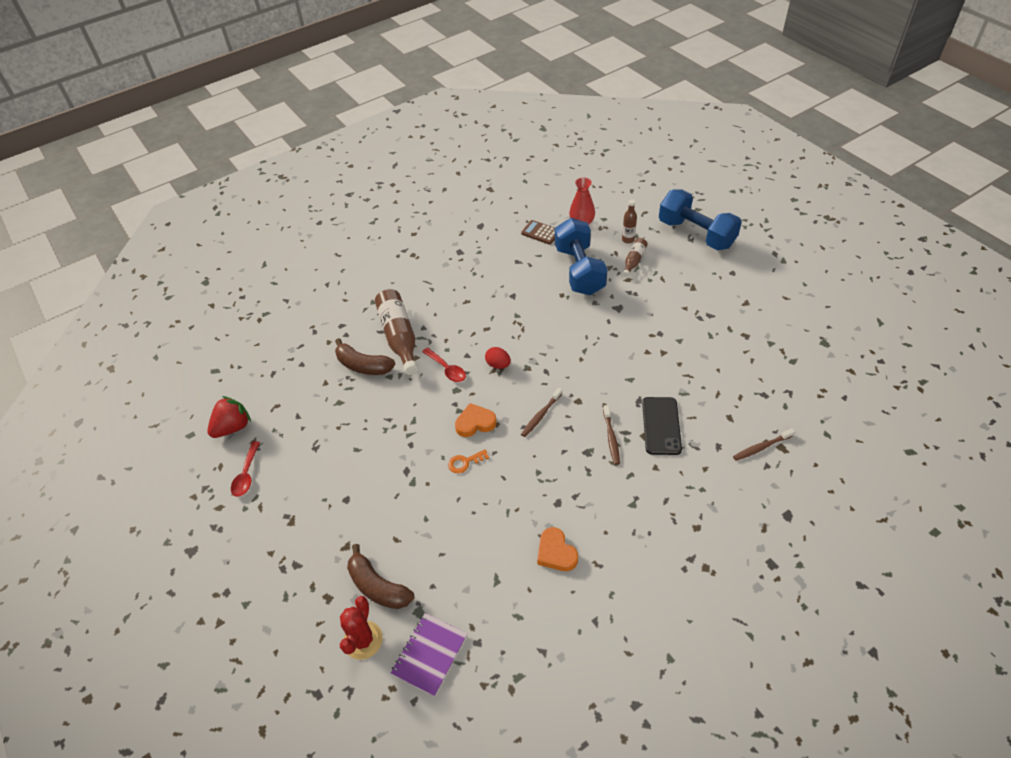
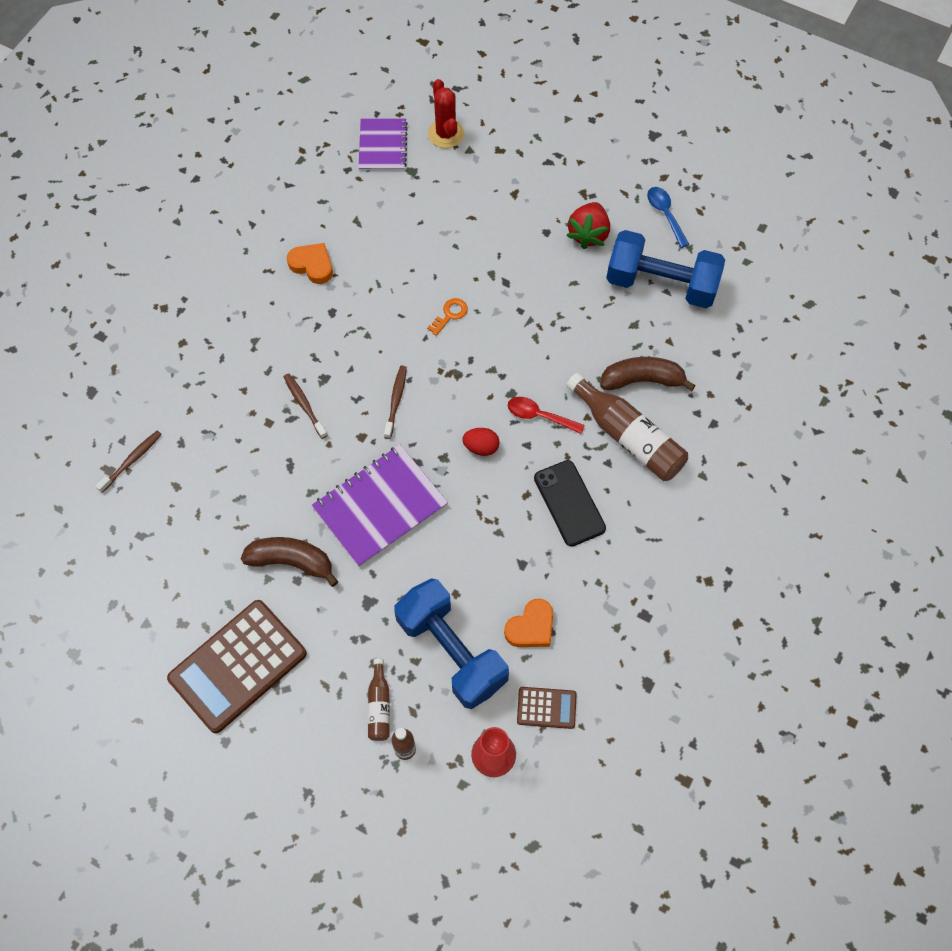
camera: 150 degrees right, 15 degrees up
red strawberry [207,396,251,438] -> red strawberry moved to [566,202,610,249]
red spoon [231,441,260,497] -> blue spoon [647,187,689,248]
brown banana [347,544,414,609] -> brown banana moved to [240,537,338,587]
orange heart [455,403,497,437] -> orange heart moved to [504,598,553,647]
black phone [642,397,682,455] -> black phone moved to [534,460,606,547]
blue dumbbell [659,189,742,250] -> blue dumbbell moved to [606,230,725,308]
none -> brown calculator [167,600,307,733]
none -> purple notebook [312,445,448,567]

